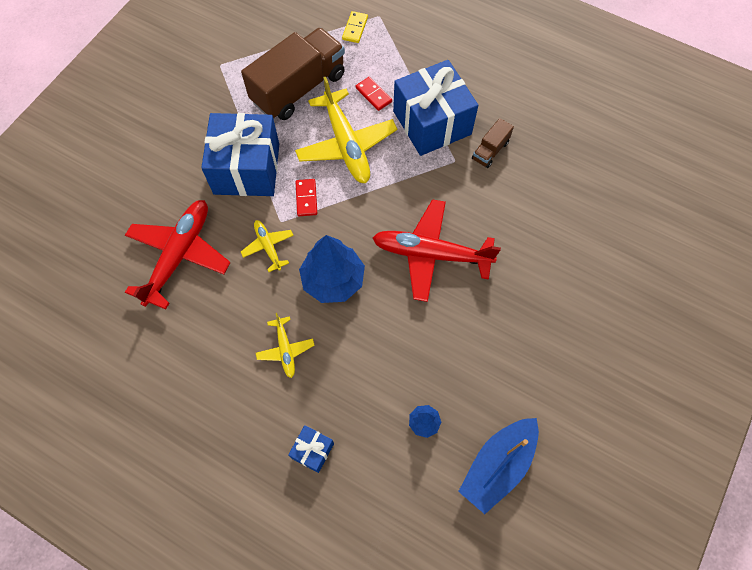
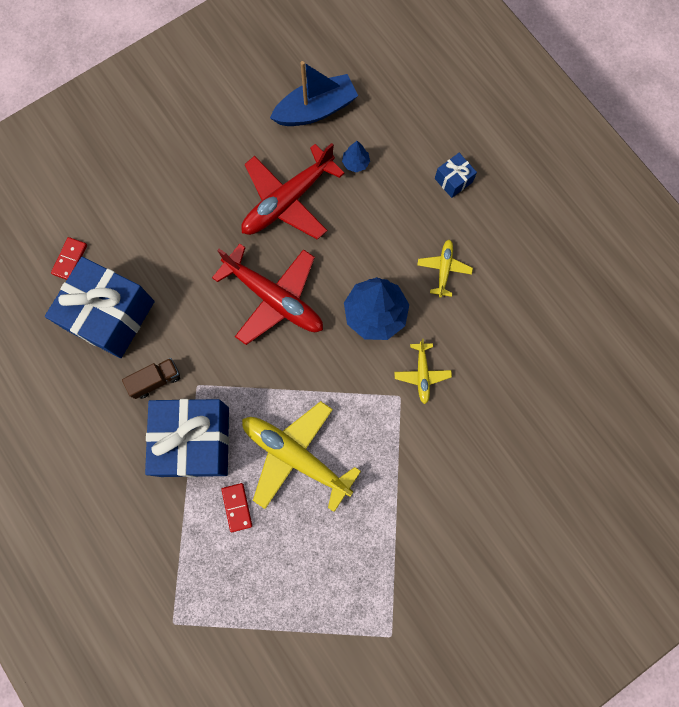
camera: 155 degrees left, 10 degrees up
red plane [125,200,231,309] -> red plane moved to [241,143,345,240]
blue gift [201,113,279,196] -> blue gift moved to [45,257,155,358]
brown truck [241,28,345,120] -> none
yellow plane [295,77,397,183] -> yellow plane turned 60 degrees counterclockwise [242,401,361,512]
red domino [296,179,317,216] -> red domino moved to [51,237,87,280]
yellow domino [342,11,368,43] -> none

